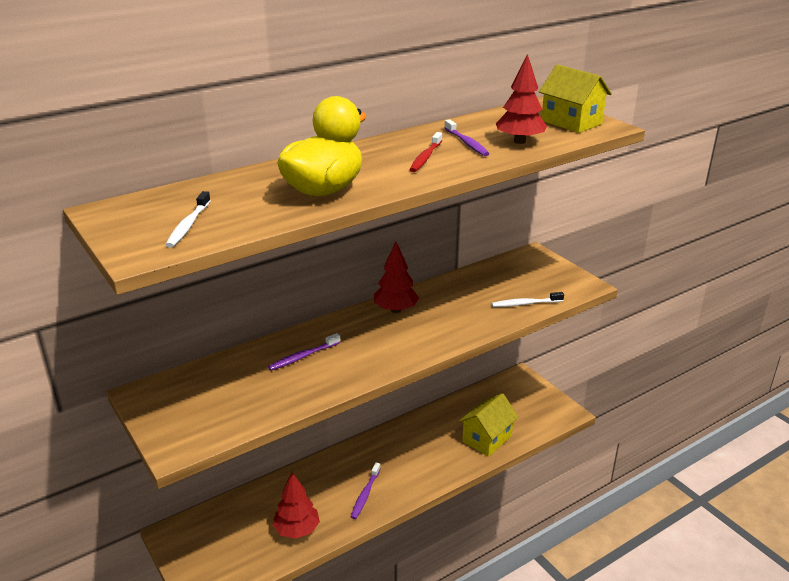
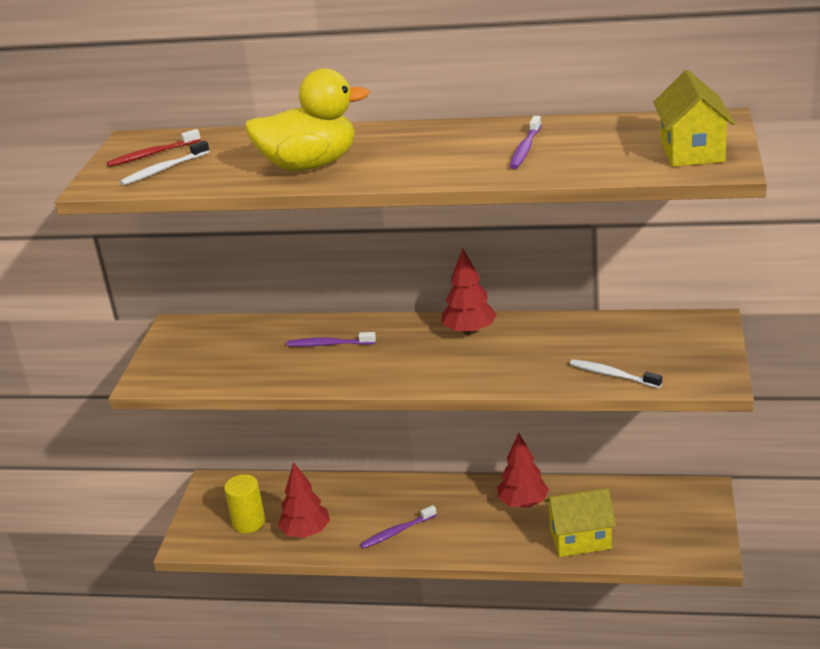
camera: 45 degrees right, 0 degrees up
red toothbrush [409,132,442,172] -> red toothbrush moved to [107,129,201,167]
red tree [496,53,547,144] -> red tree moved to [497,433,549,508]
none -> yellow cylinder [224,474,265,533]

